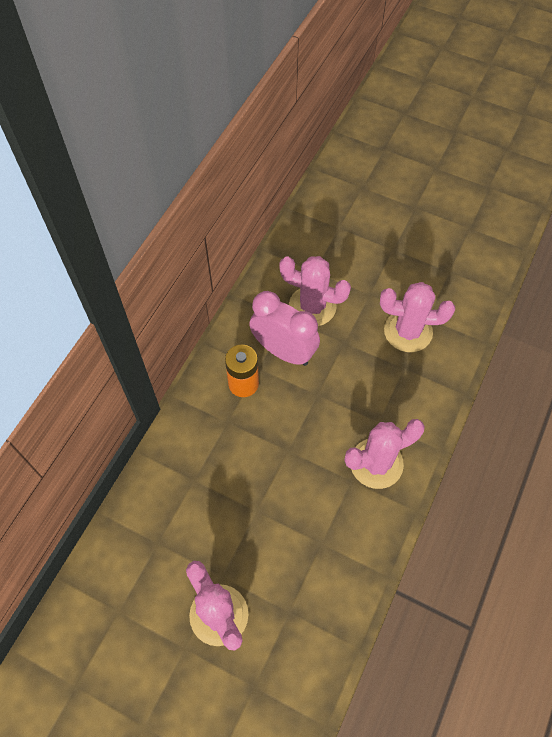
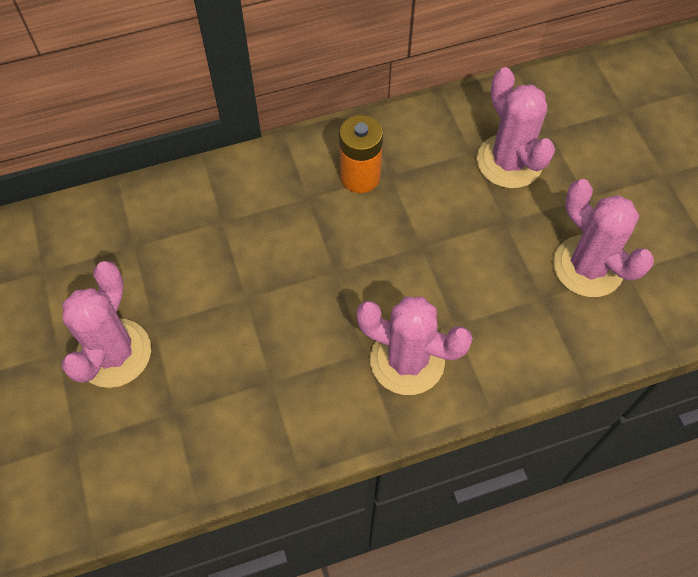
camera: 45 degrees right, 0 degrees up
pink clock [249,291,320,366] -> none

